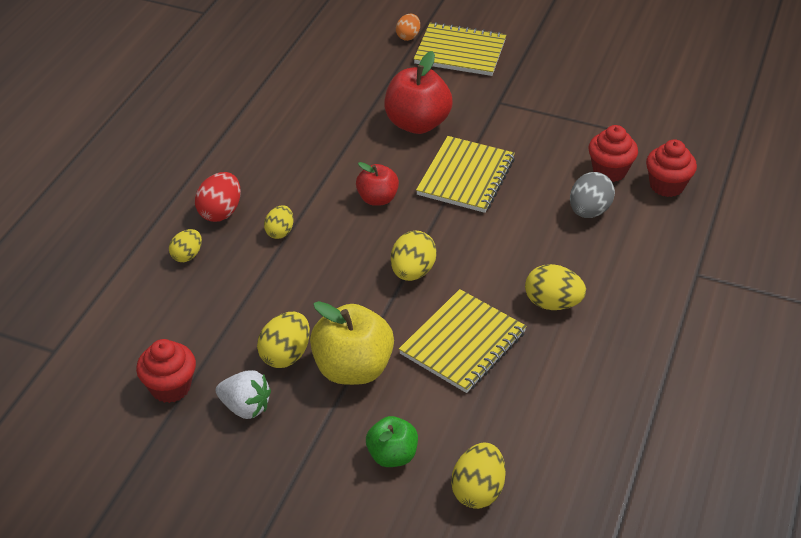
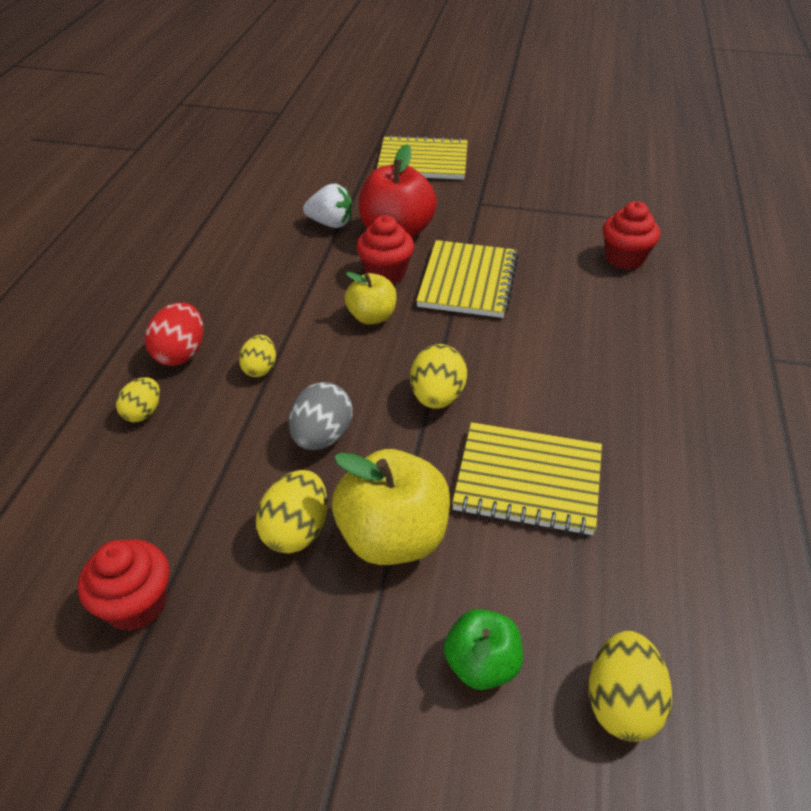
camera: 10 degrees left, 0 degrees up
white strawberry [216,370,271,419] -> white strawberry moved to [303,184,352,228]
red apple [356,162,399,206] -> yellow apple [345,272,397,325]
orange egg [396,13,420,41] -> none
yellow notebook [399,289,527,393] -> yellow notebook turned 75 degrees clockwise [452,422,602,536]
yellow egg [525,264,586,310] -> none
grey egg [570,172,615,218] -> grey egg moved to [289,382,353,450]
red cupcake [646,139,697,197] -> red cupcake moved to [356,215,414,284]

